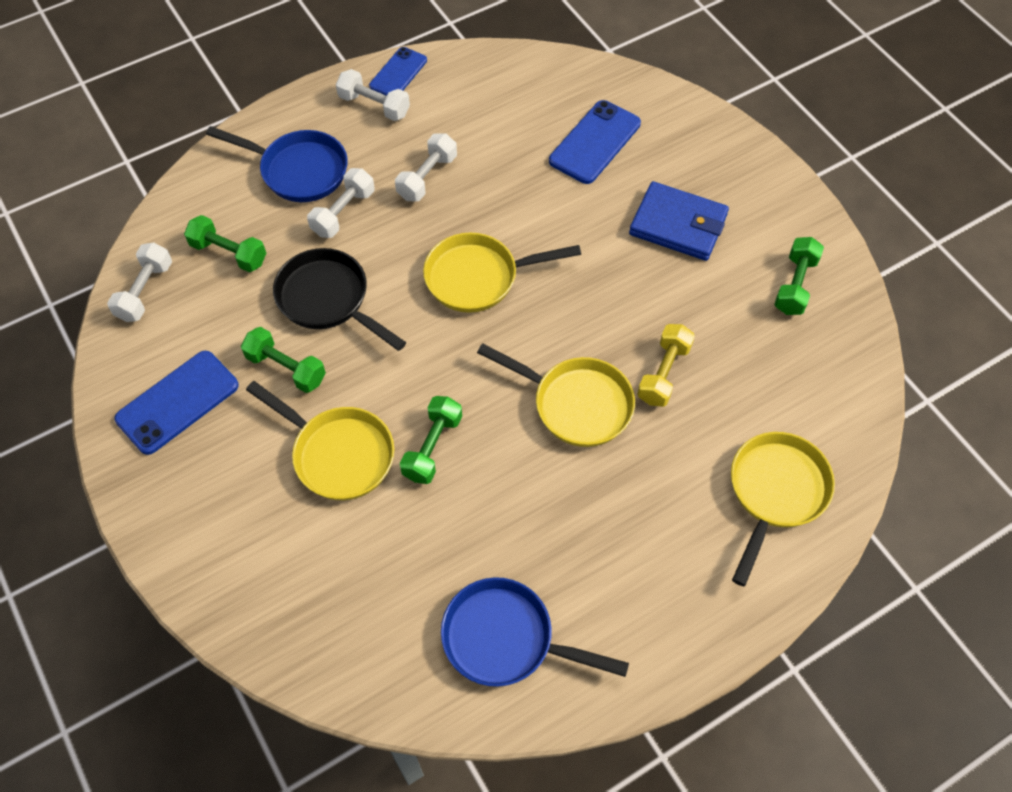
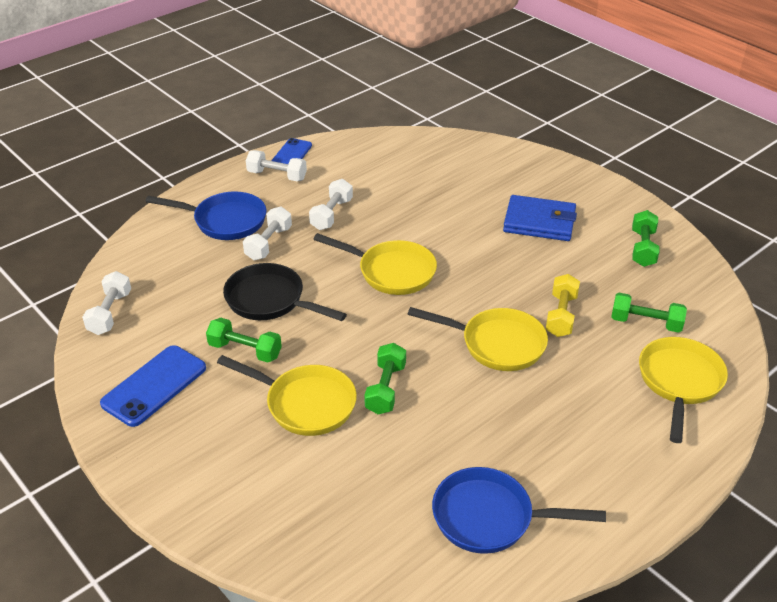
camera: 10 degrees left, 20 degrees down
green dumbbell [184,215,266,272] -> green dumbbell moved to [611,293,687,333]
yellow pan [423,233,581,313] -> yellow pan turned 135 degrees counterclockwise [314,233,437,295]
blue phone [549,100,641,184] -> none

